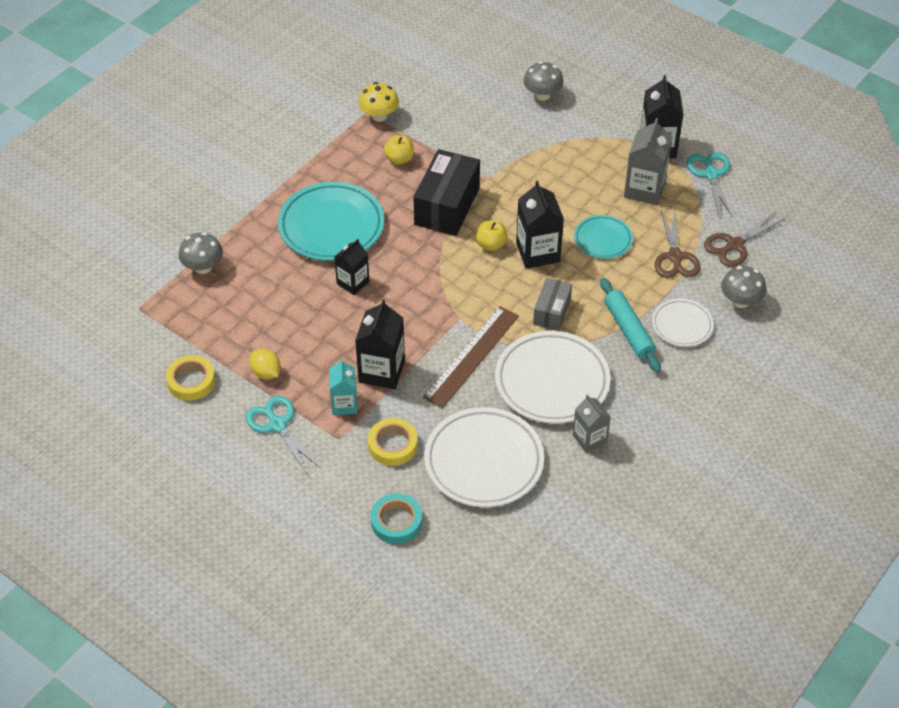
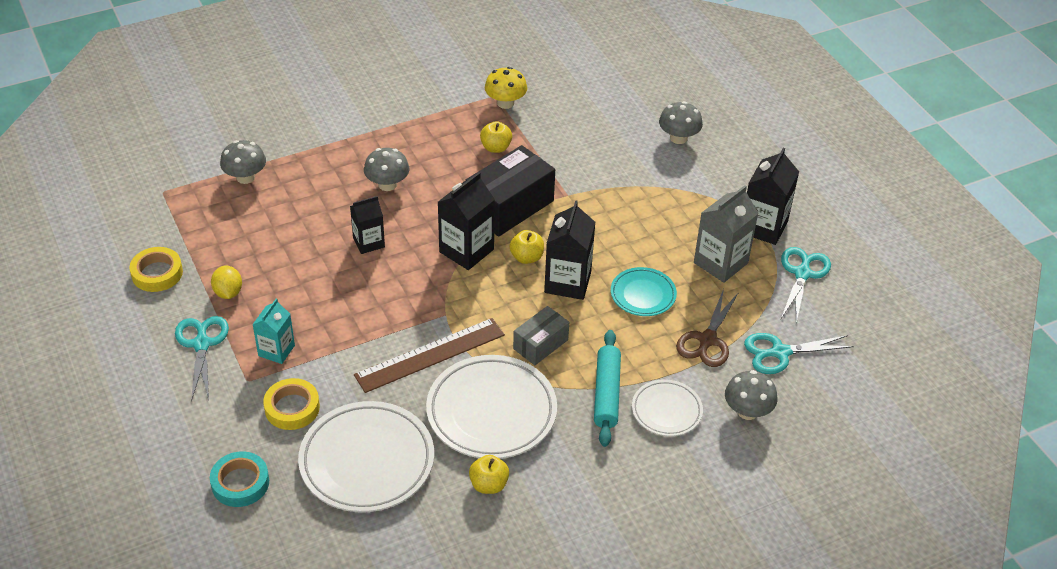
camera: 25 degrees right, 5 degrees down
turquoise plate [278,182,384,261] -> grey mushroom [364,148,409,191]
black carton [355,299,405,389] -> black carton moved to [438,172,495,270]
grey carton [573,394,611,453] -> yellow apple [469,455,509,494]
brown scissors [704,212,784,267] -> turquoise scissors [744,333,854,374]

